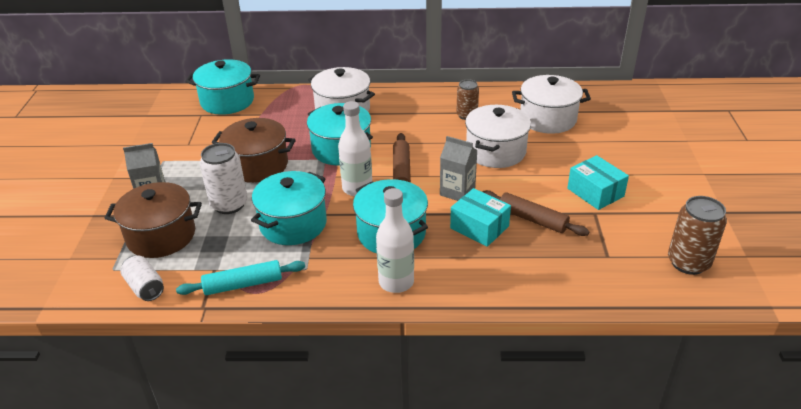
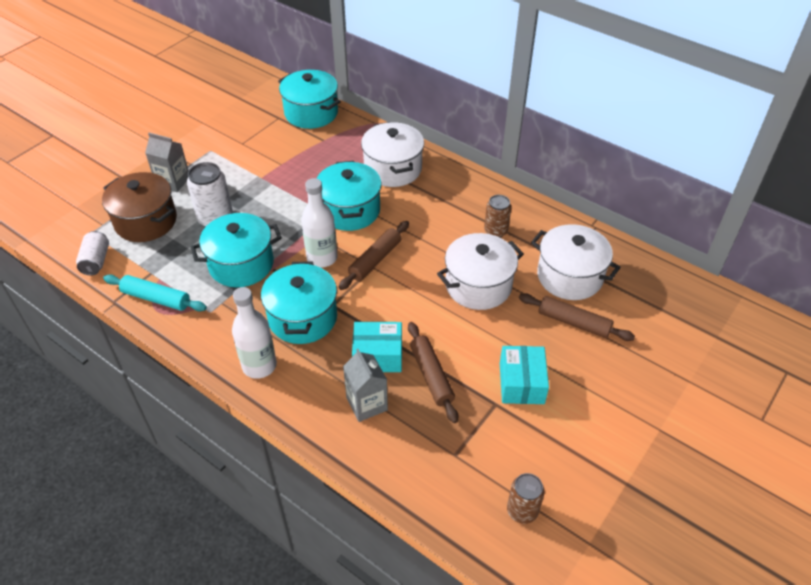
camera: 35 degrees right, 10 degrees up
brown pot [212,118,296,183] -> none
grey carton [440,136,478,201] -> grey carton moved to [343,349,388,422]
turquoise box [450,188,511,247] -> turquoise box turned 75 degrees counterclockwise [352,322,402,372]
brown can [668,196,727,275] -> brown can [507,473,545,524], size x0.65
none -> brown rolling pin [519,293,635,341]

